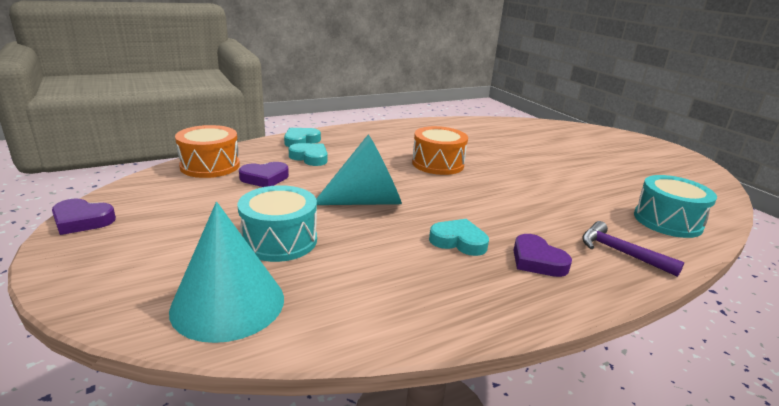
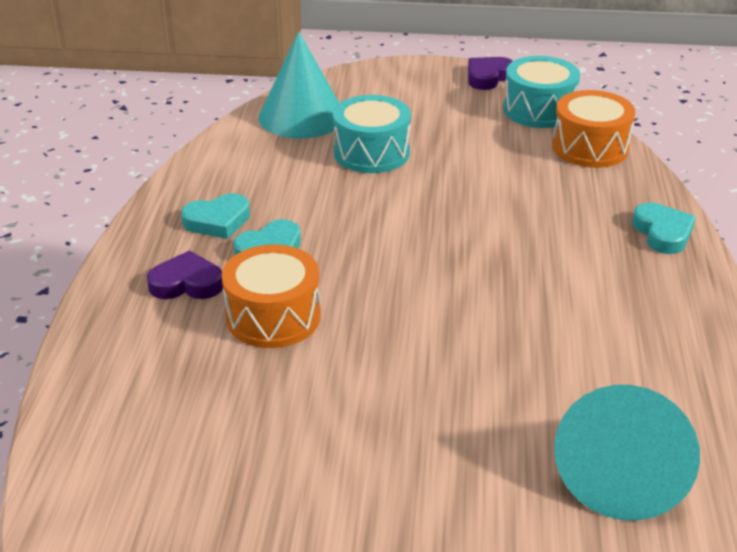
camera: 125 degrees right, 10 degrees up
purple heart [239,162,289,187] -> none
turquoise heart [289,143,327,166] -> turquoise heart moved to [181,193,250,239]
turquoise cone [316,135,402,205] -> turquoise cone moved to [554,385,700,521]
orange drum [412,126,468,175] -> orange drum moved to [222,244,321,348]
purple hammer [582,221,684,277] -> none
turquoise drum [634,175,717,238] -> turquoise drum moved to [503,56,580,128]

